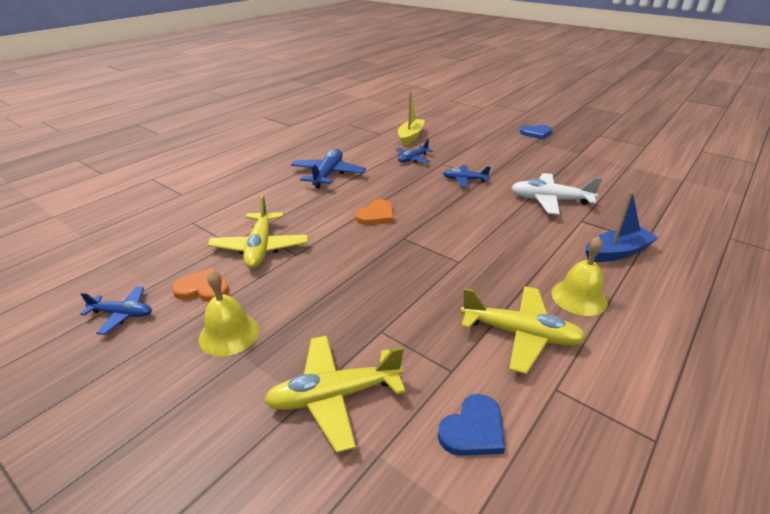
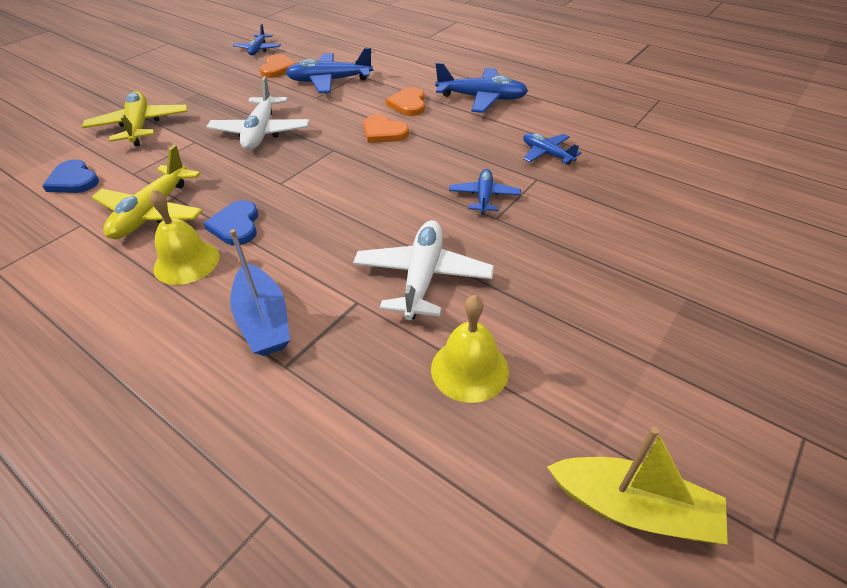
camera: 90 degrees right, 10 degrees up
yellow bell [199,270,259,356] -> yellow bell moved to [431,295,509,403]
yellow plane [207,195,308,269] -> blue plane [286,48,373,93]
yellow boat [398,92,425,146] -> yellow boat moved to [547,427,728,545]
blue heart [520,125,552,139] -> blue heart moved to [203,200,259,246]
none -> white plane [207,76,310,150]
none -> orange heart [386,87,425,116]

